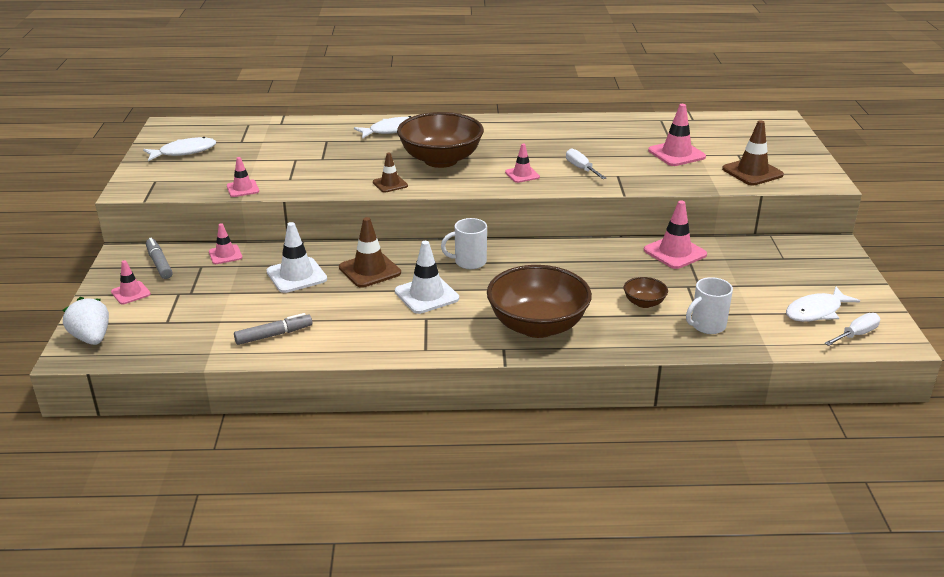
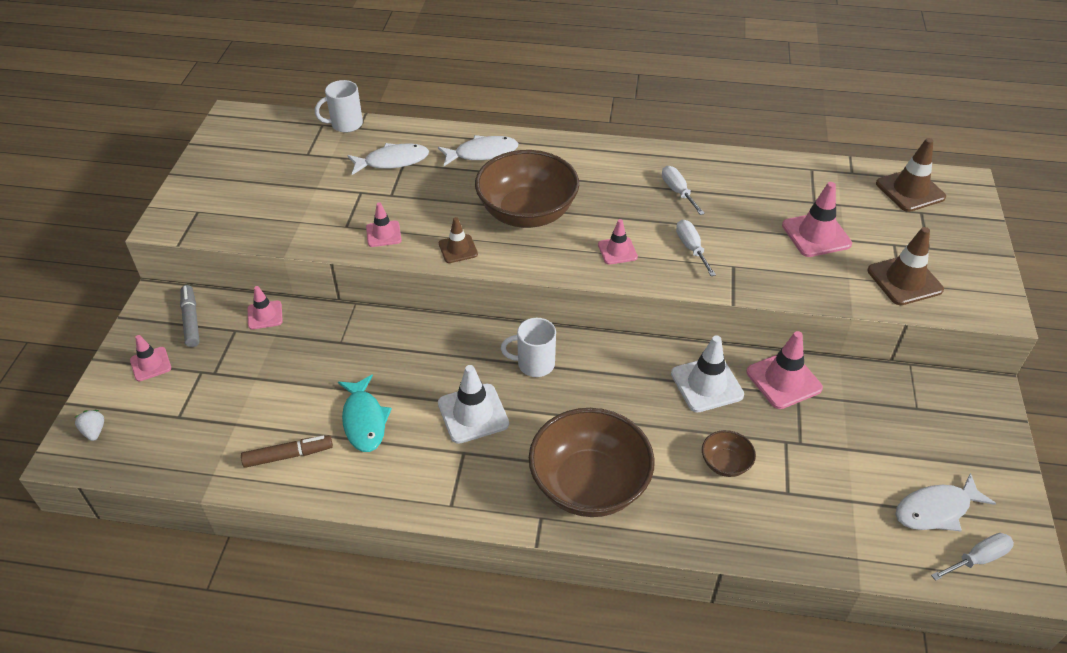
camera: 10 degrees right, 15 degrees up
white strawberry [62,297,109,345] -> white strawberry [75,410,104,441], size x0.55
white fish [143,137,216,161] -> white fish moved to [347,143,429,175]
pink traffic cone [227,157,259,197] -> pink traffic cone moved to [366,202,401,247]
grey marker [234,313,312,345] -> brown marker [241,435,333,468]
white traffic cone [266,222,327,293] -> white traffic cone moved to [671,335,744,412]
brown traffic cone [339,217,401,288] -> brown traffic cone moved to [876,138,946,212]
white mug [686,277,733,334] -> white mug moved to [315,80,363,133]
none -> turquoise fish [338,375,392,452]
none -> white screwdriver [662,166,705,215]

